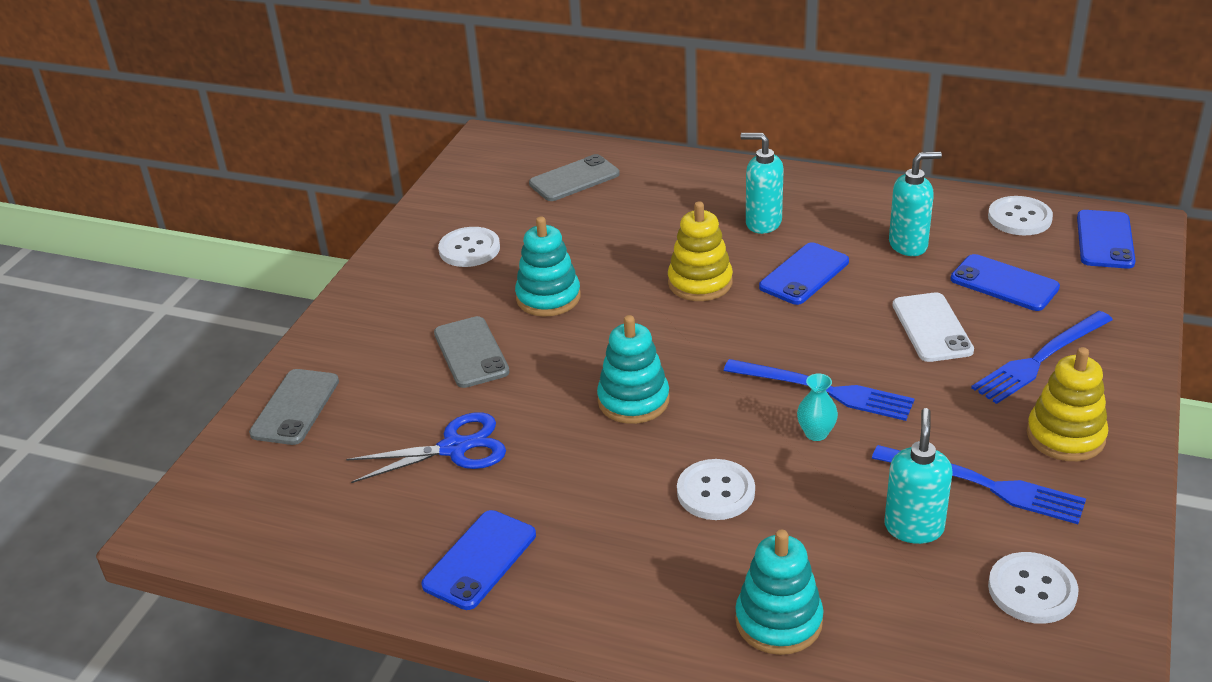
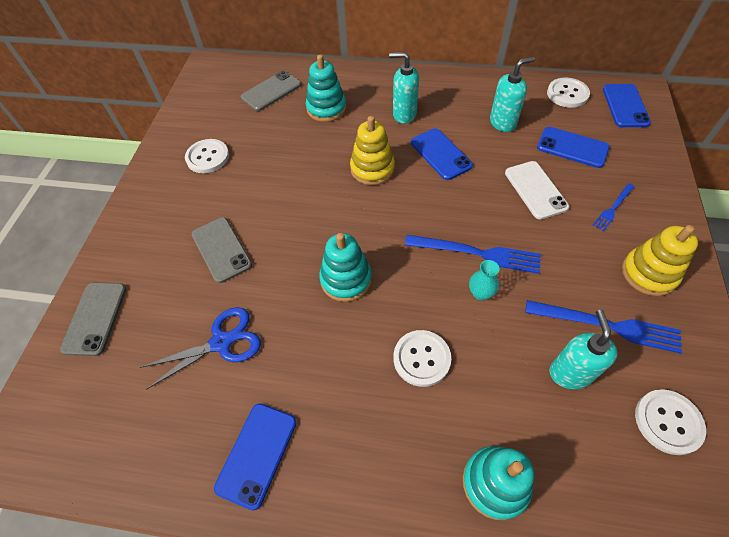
camera: 10 degrees left, 20 degrees up
turquoise stacking toy [515,217,581,317] -> turquoise stacking toy moved to [306,55,347,122]
blue phone [759,242,849,305] -> blue phone turned 60 degrees counterclockwise [411,128,473,180]
blue fork [971,311,1113,404] -> blue fork [593,183,635,231], size x0.56

